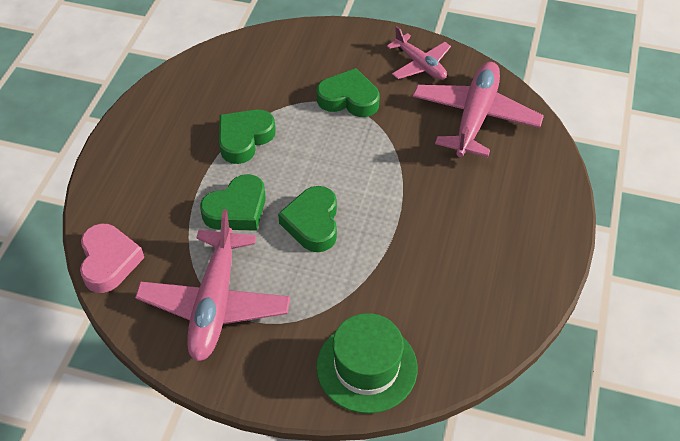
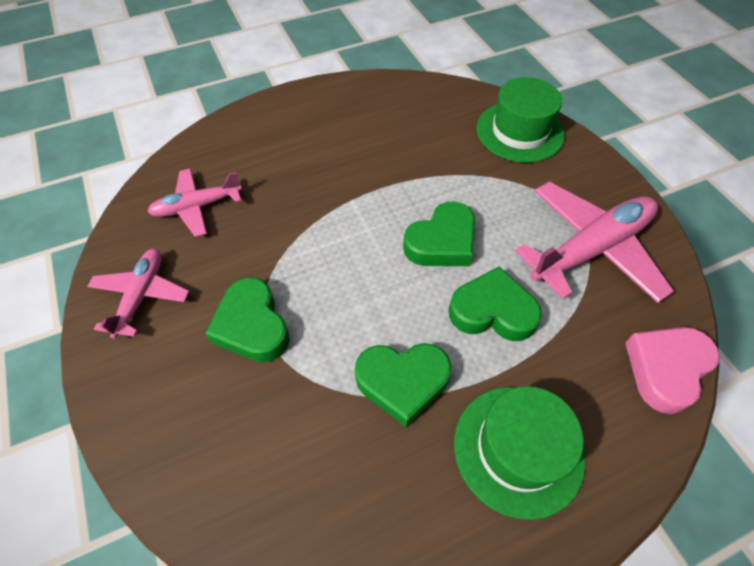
camera: 130 degrees left, 5 degrees up
pink plane [413,62,544,158] -> pink plane [148,168,242,237], size x0.59
none -> green hat [454,386,585,520]

